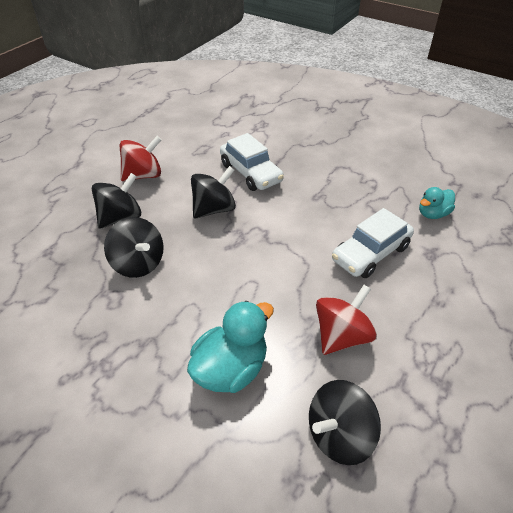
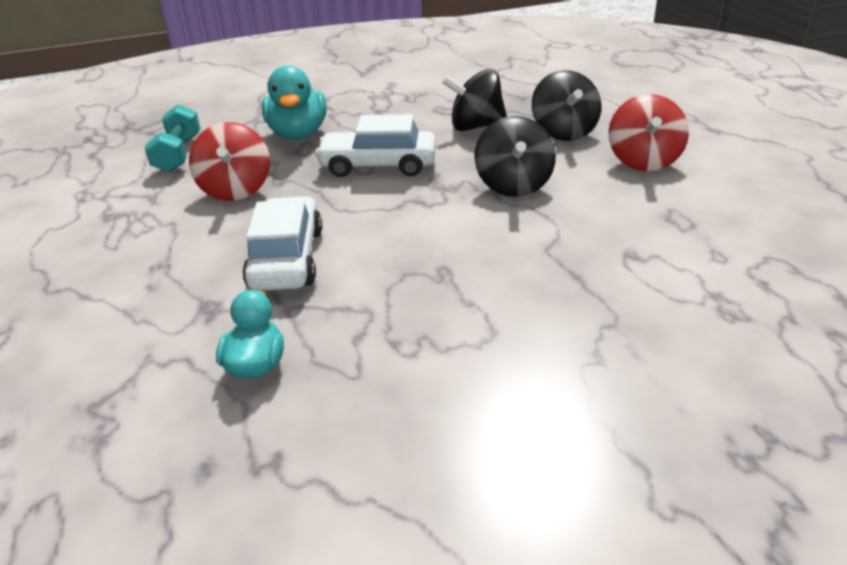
camera: 130 degrees right, 10 degrees down
white car [220,133,284,191] -> white car moved to [315,114,436,177]
black spinning top [309,380,381,465] -> turquoise dumbbell [145,104,201,173]

